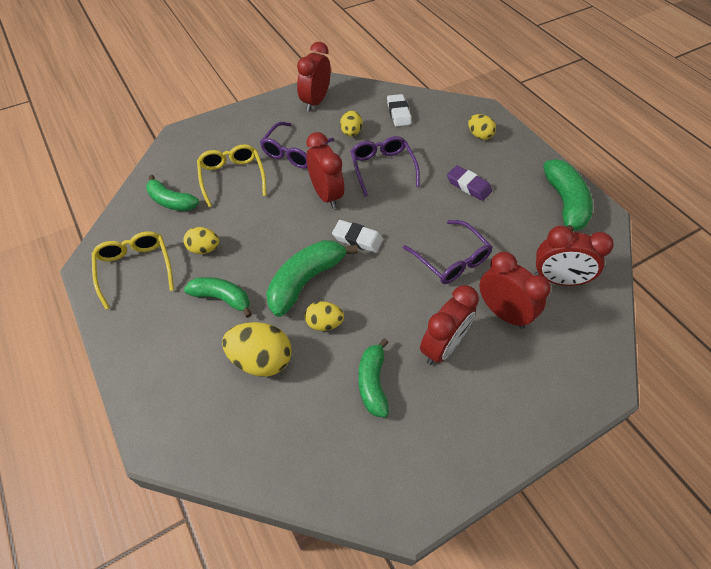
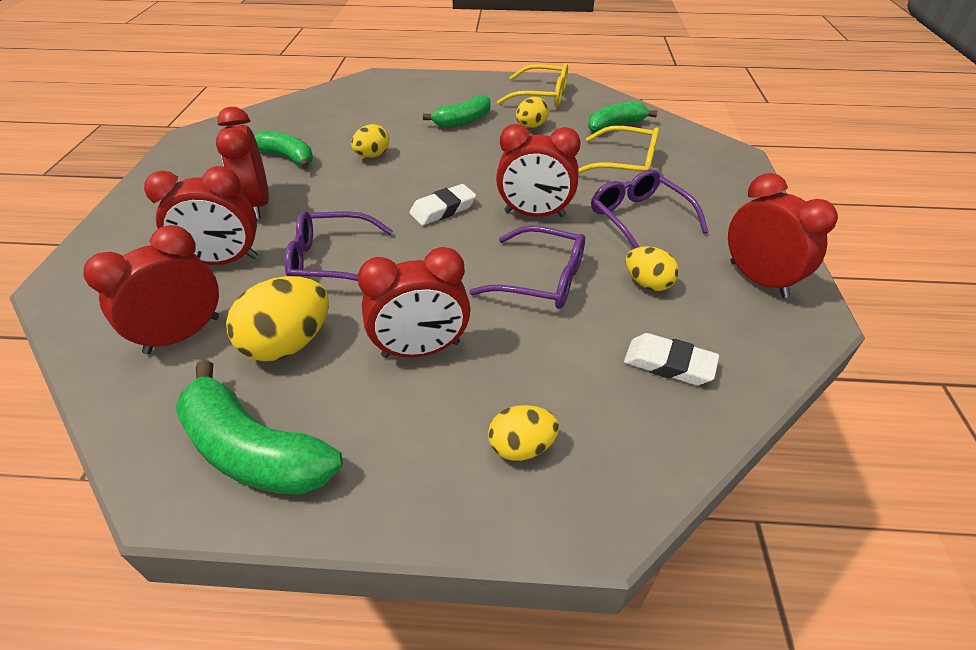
camera: 125 degrees right, 10 degrees down
yellow egg [222,322,292,377] -> yellow egg moved to [226,276,329,361]
green banana [266,240,358,317] -> none
purple eraser [447,165,492,201] -> red clock [358,247,471,358]

